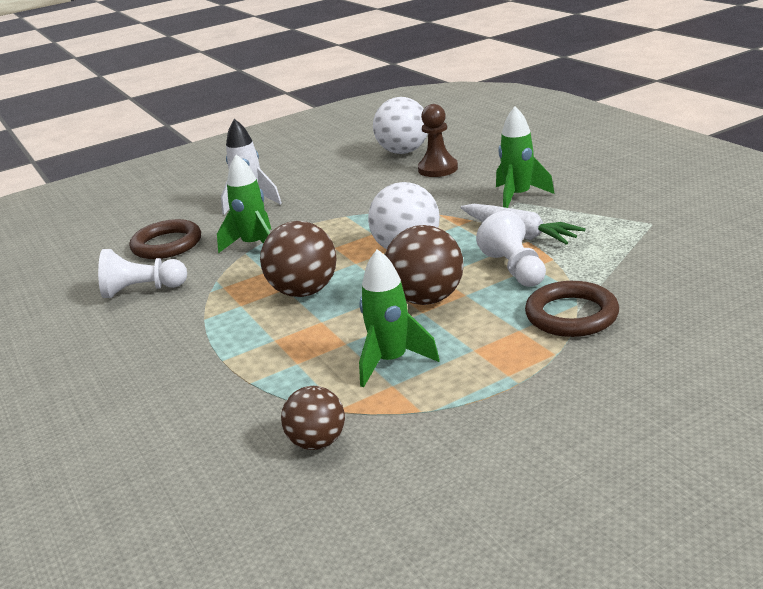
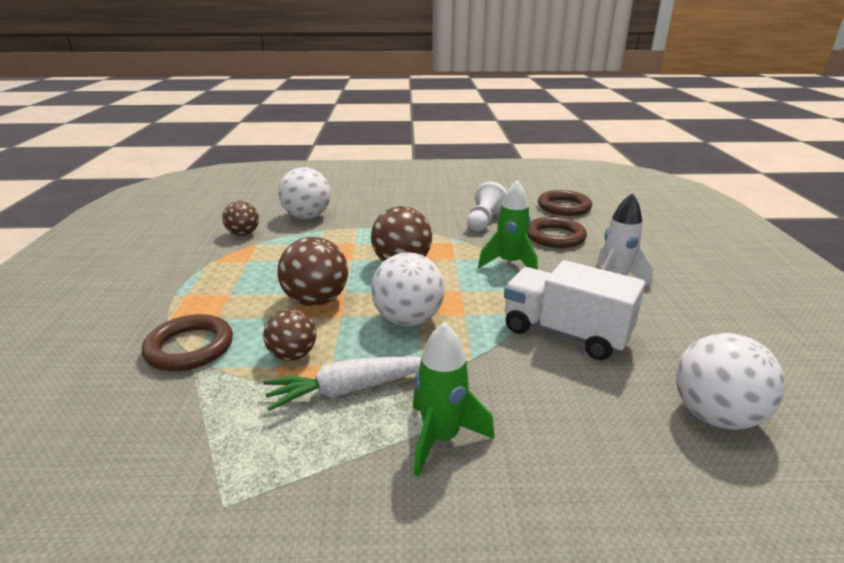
camera: 115 degrees right, 0 degrees up
green rocket [359,249,440,387] -> none
brown pawn [418,104,458,177] -> none
white pawn [476,211,546,287] -> brown ball [263,309,316,361]
none -> white ball [278,167,331,219]
none -> white truck [504,260,645,360]
none -> brown ring [538,190,592,216]

